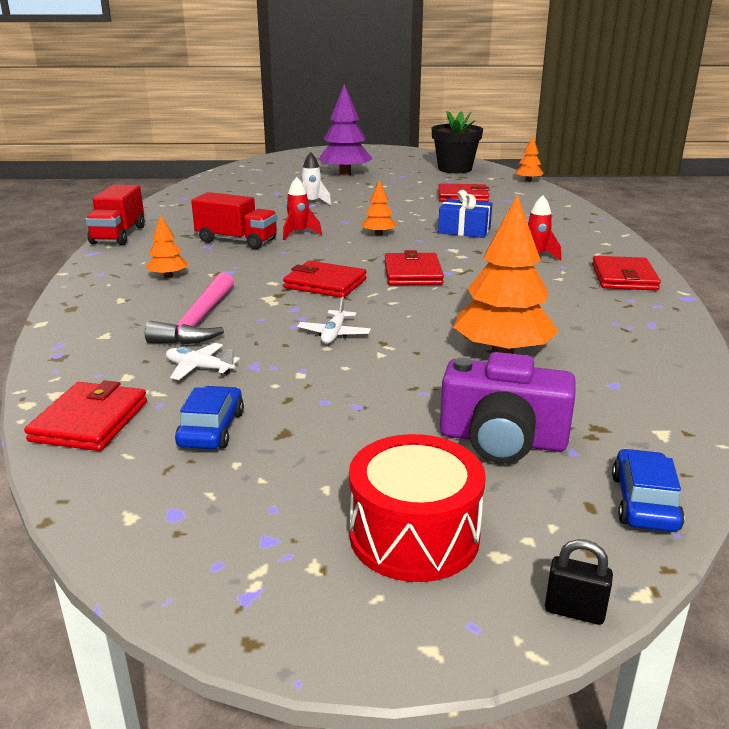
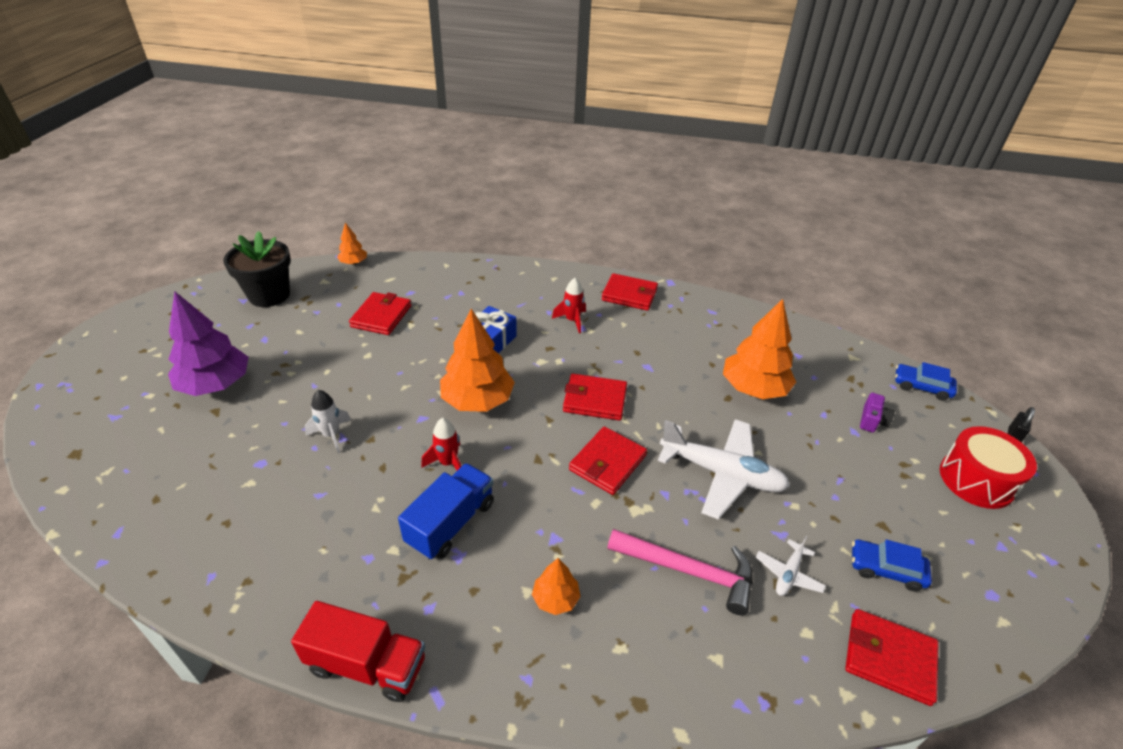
camera: 80 degrees left, 15 degrees up
red truck [191,192,278,249] -> blue truck [398,463,494,560]
white plane [297,297,371,344] -> white plane [658,419,790,520], size x2.15
orange tree [361,180,396,236] -> orange tree [440,309,515,412], size x2.00
purple camera [440,352,576,464] -> purple camera [860,393,894,433], size x0.50

